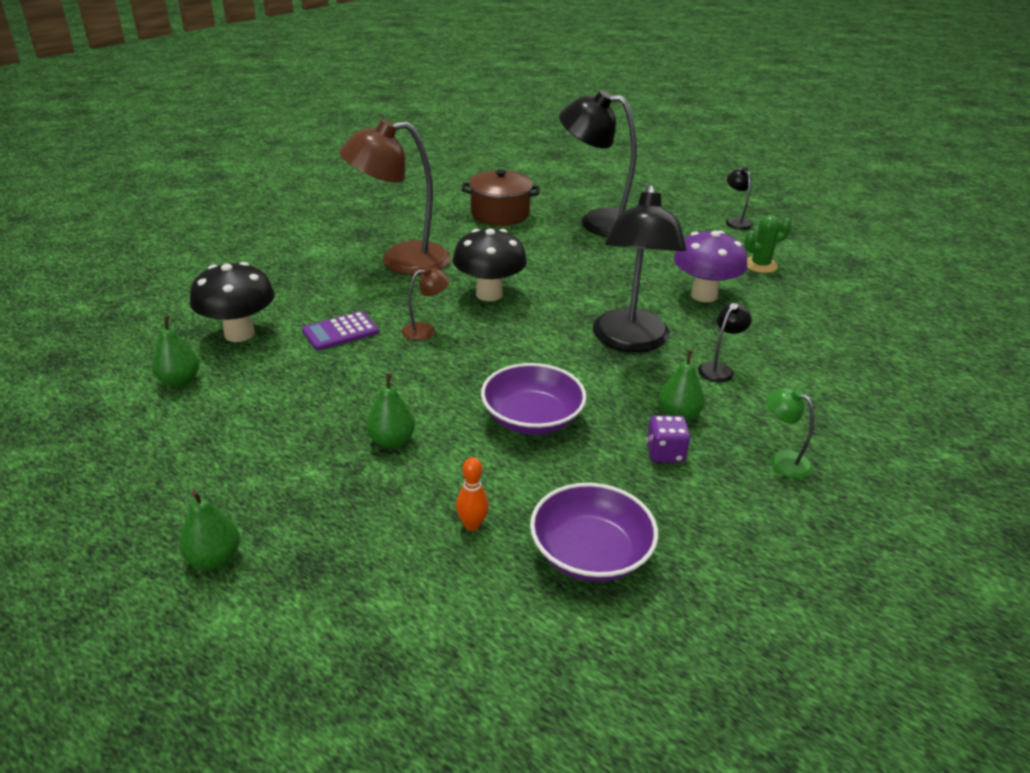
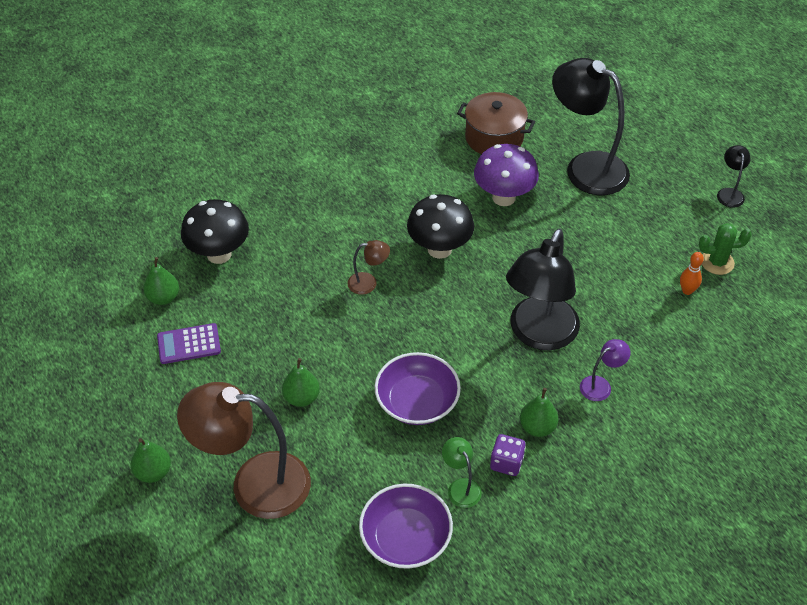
camera: 20 degrees right, 15 degrees up
purple calculator [302,311,379,350] -> purple calculator moved to [157,323,221,364]
brown lamp [339,119,451,275] -> brown lamp moved to [177,382,311,519]
orange bowling pin [456,457,489,531] -> orange bowling pin moved to [680,252,704,295]
purple mushroom [674,230,748,302] -> purple mushroom moved to [474,144,539,206]
black lamp [698,303,752,383] -> purple lamp [580,339,631,401]
green lamp [767,388,814,478] -> green lamp moved to [442,437,482,508]

